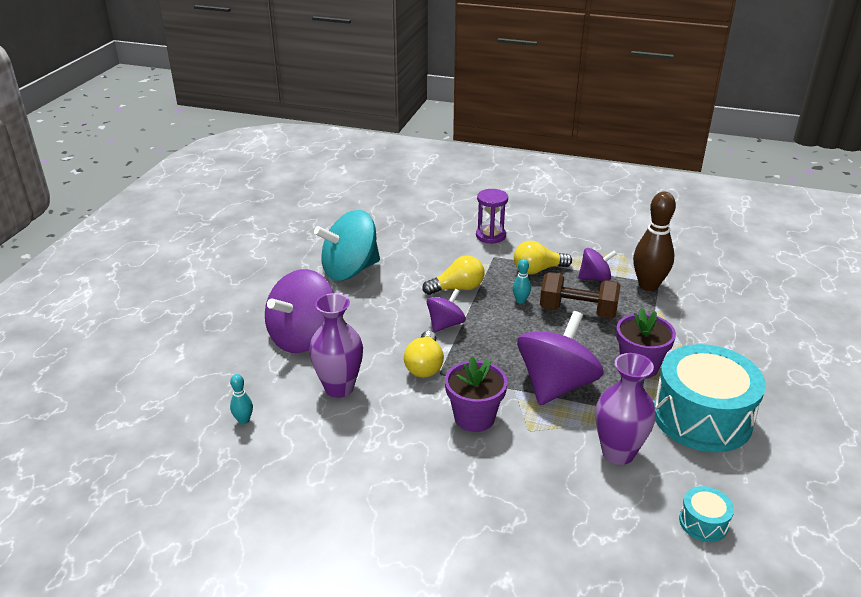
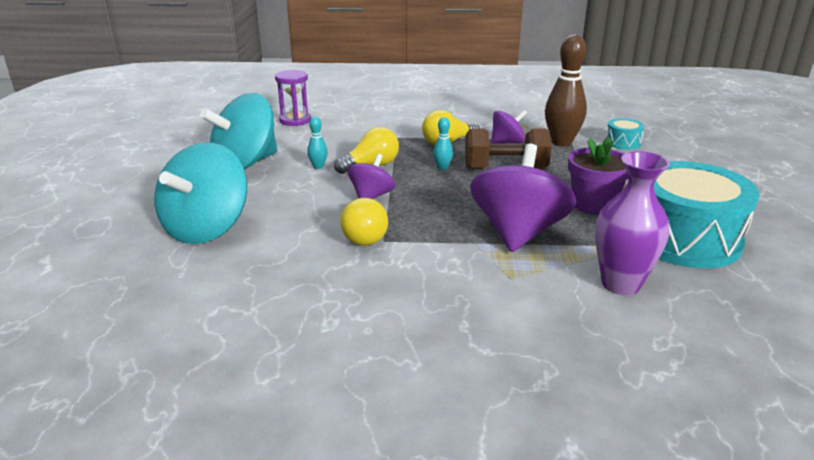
camera: 15 degrees left, 5 degrees down
turquoise bowling pin [230,374,253,424] -> turquoise bowling pin moved to [307,116,328,169]
purple spinning top [265,269,334,353] -> turquoise spinning top [154,142,247,244]
purple vase [309,293,363,398] -> none
purple flower pot [445,356,508,432] -> none
purple hourglass [476,189,508,244] -> purple hourglass moved to [275,70,311,126]
turquoise drum [679,486,734,542] -> turquoise drum moved to [606,118,644,150]

